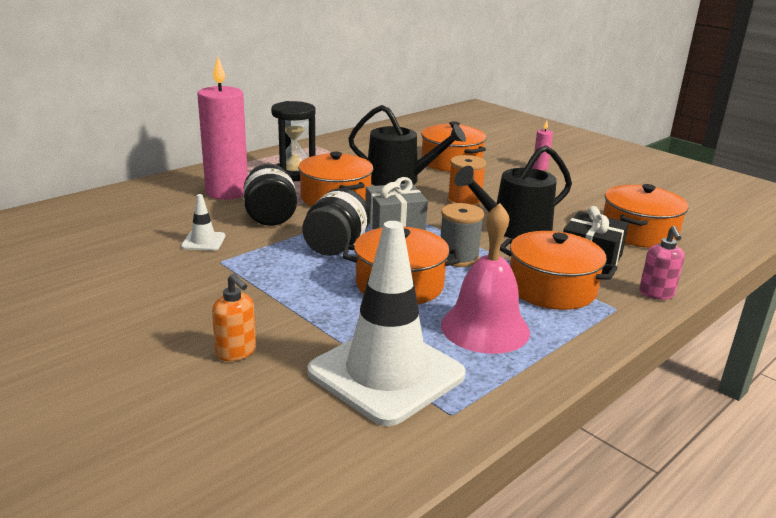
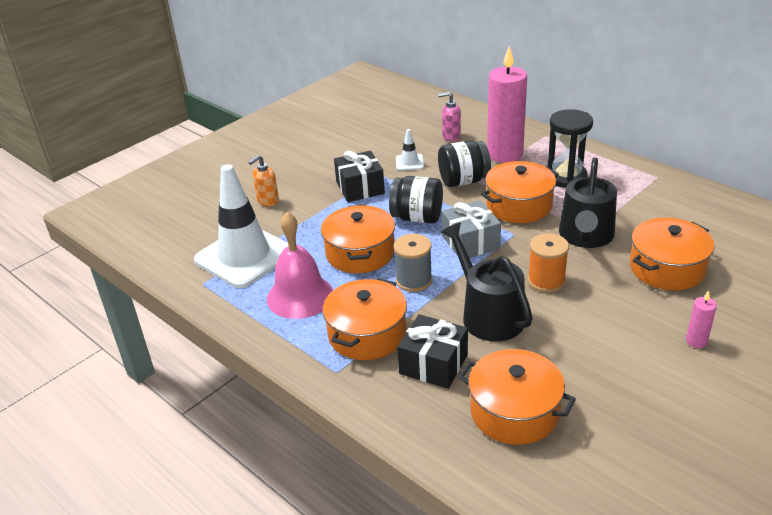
camera: 90 degrees right, 10 degrees up
pink soap dispenser [639,226,685,300] -> pink soap dispenser moved to [438,92,461,142]
none -> black gift [334,151,385,202]

